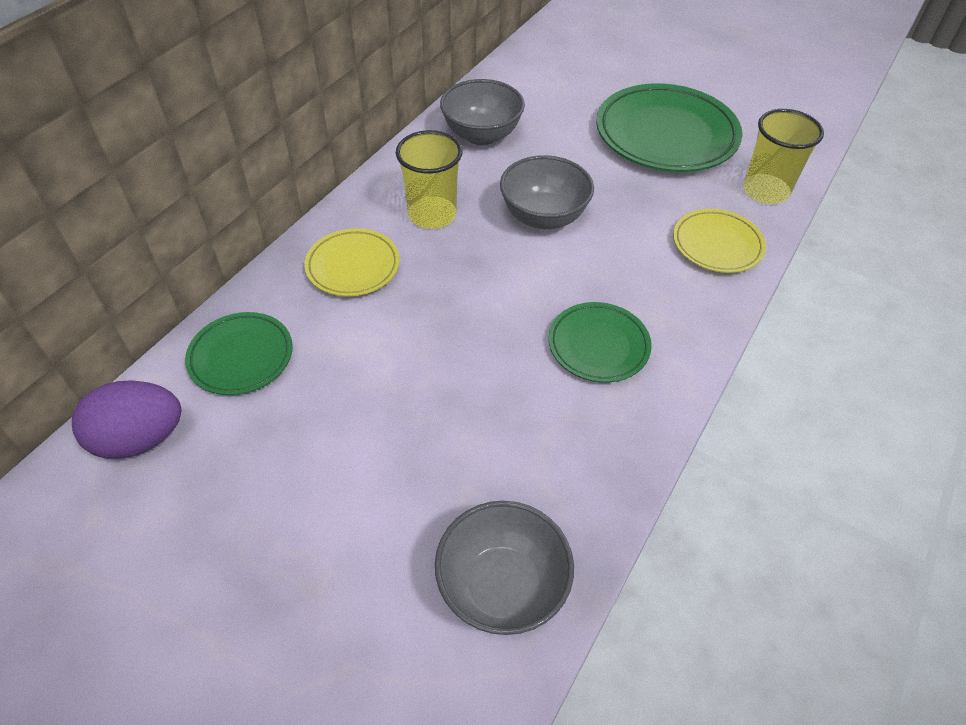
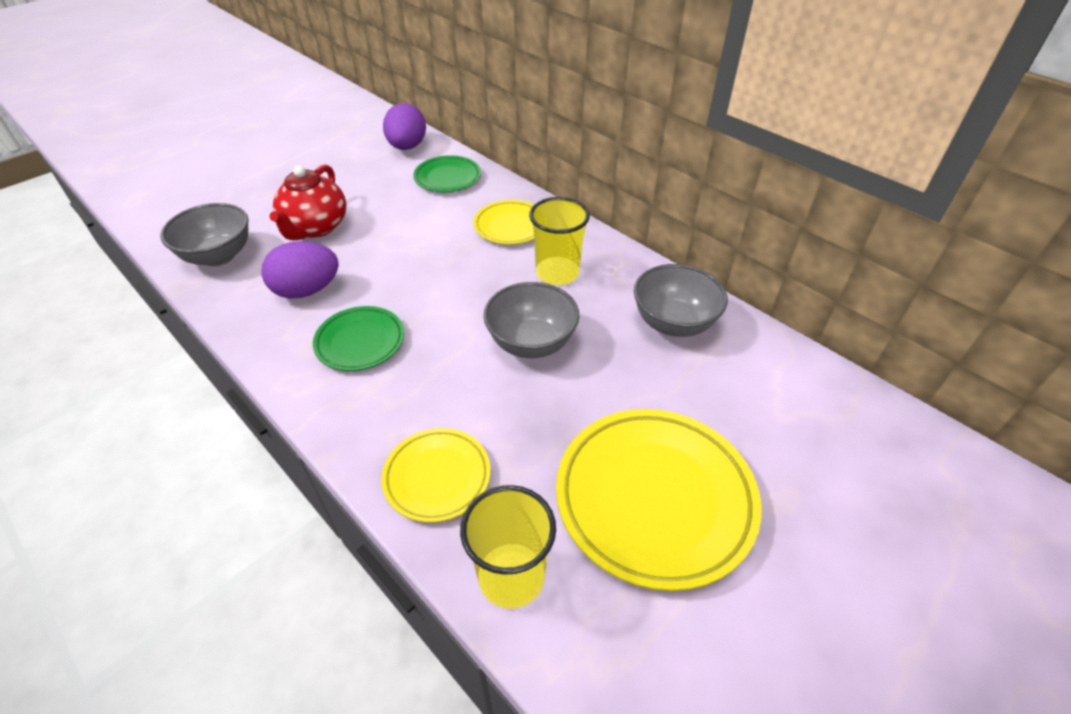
camera: 105 degrees right, 5 degrees down
green plate [596,83,742,172] -> yellow plate [556,409,761,591]
none -> purple egg [261,241,339,298]
none -> red teapot [270,165,346,240]

